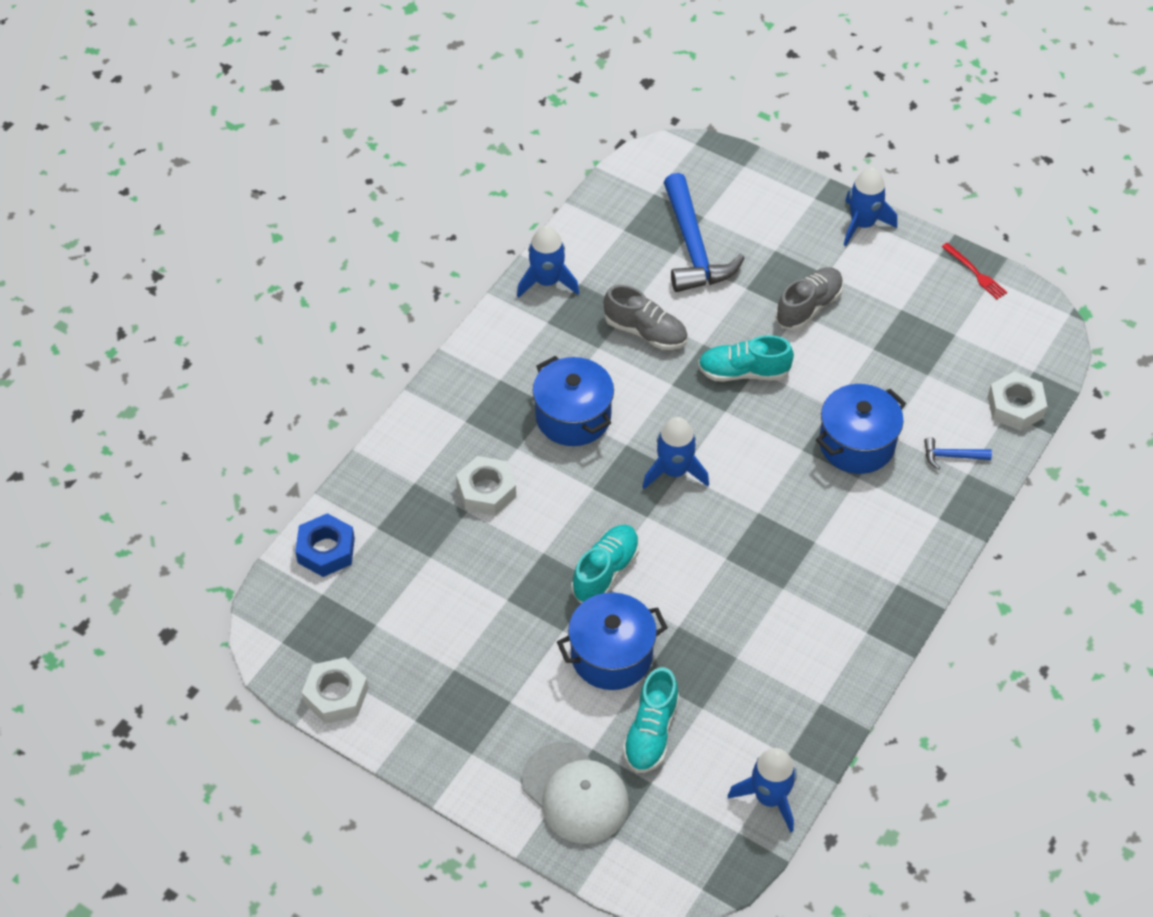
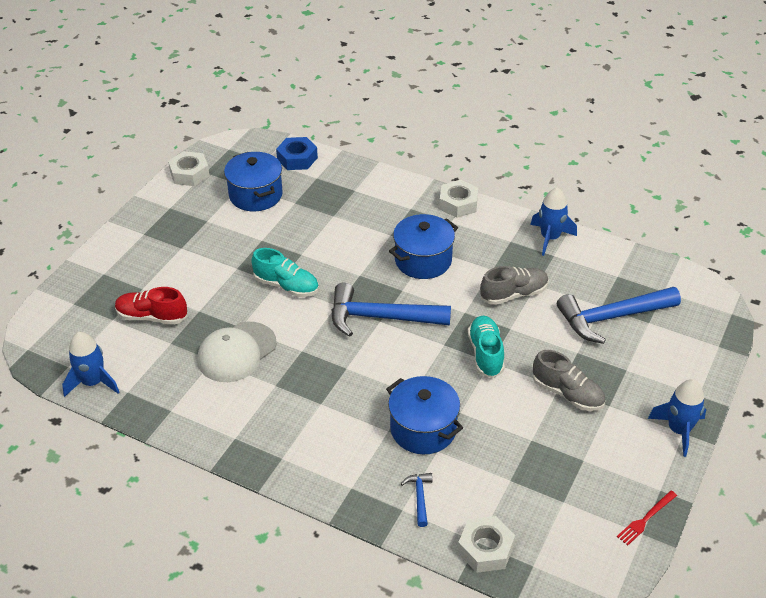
camera: 85 degrees right, 10 degrees down
white nut [456,456,516,515] -> white nut moved to [439,180,478,218]
white cap [521,742,629,844] -> white cap moved to [197,322,277,382]
blue pot [557,593,668,690] -> blue pot moved to [224,152,283,211]
grey shoe [604,285,688,350] -> grey shoe turned 135 degrees counterclockwise [480,266,549,305]
turquoise shoe [623,667,679,773] -> red shoe [115,287,187,325]
blue rocket [643,417,709,489] -> blue hammer [332,283,451,337]

